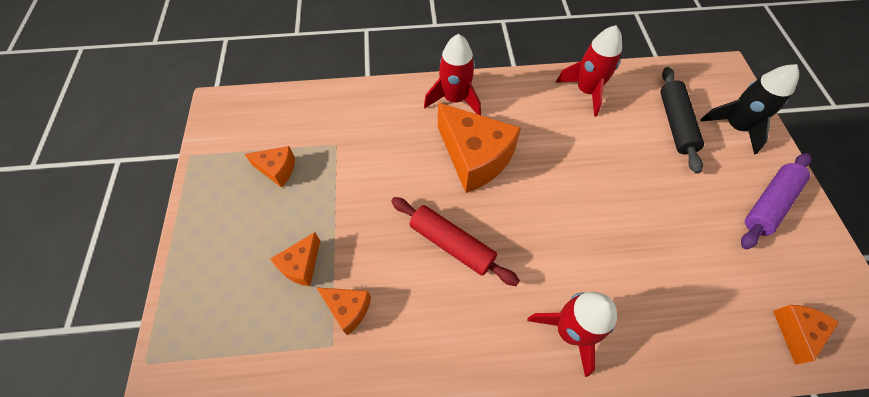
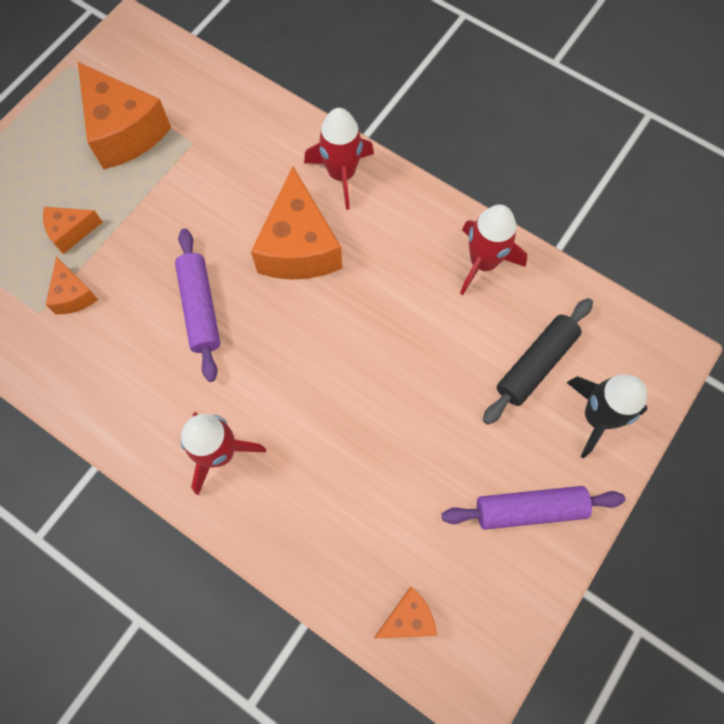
camera: 40 degrees right, 10 degrees up
orange cheese [245,146,295,187] -> orange cheese [78,62,171,169], size x1.97
red rolling pin [391,197,520,286] -> purple rolling pin [175,229,220,382]

